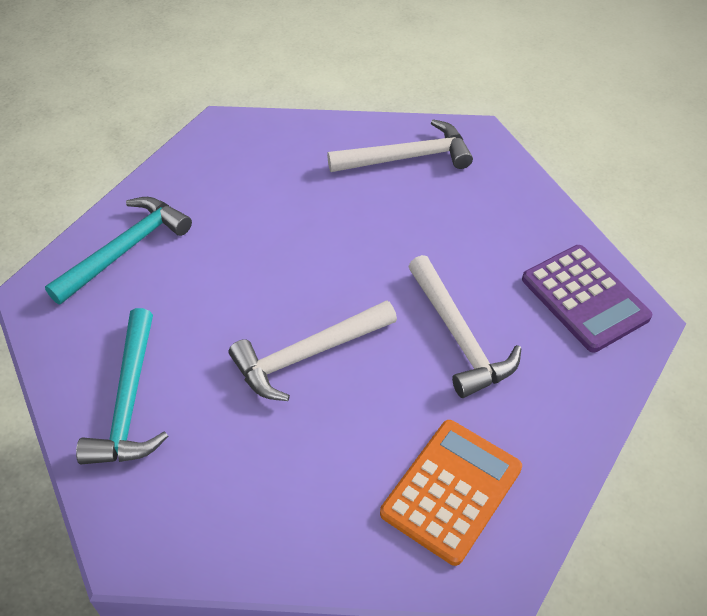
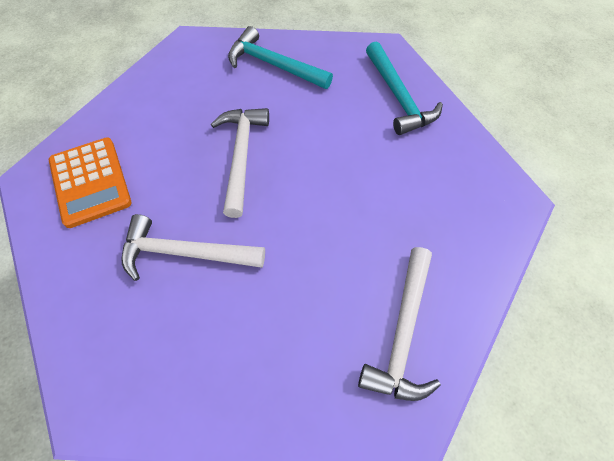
camera: 120 degrees right, 10 degrees up
purple calculator [522,245,652,353] -> none

